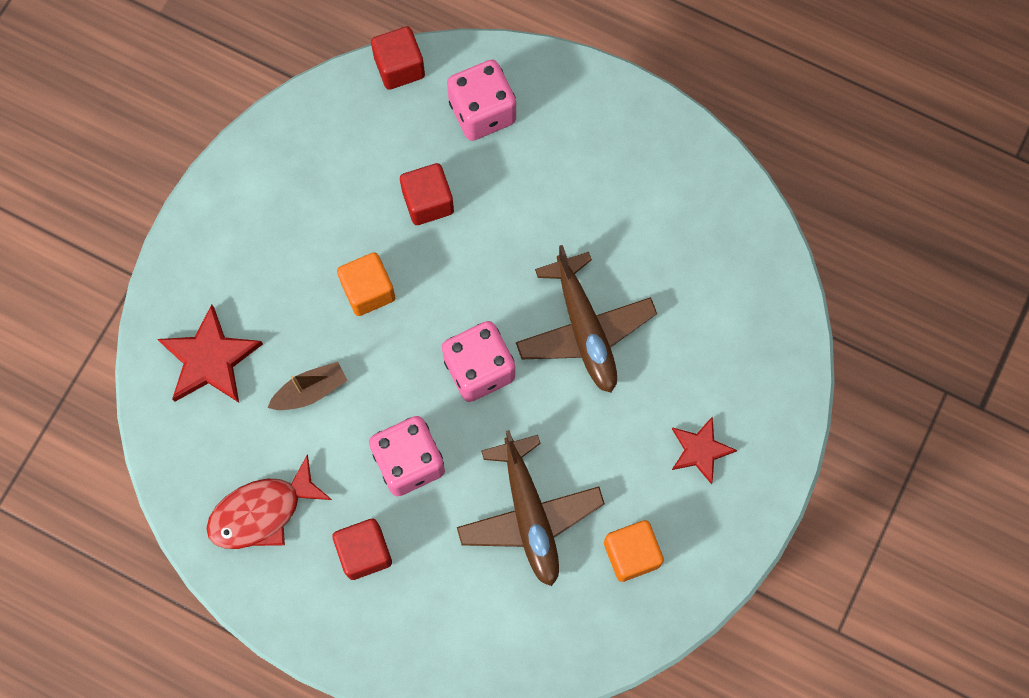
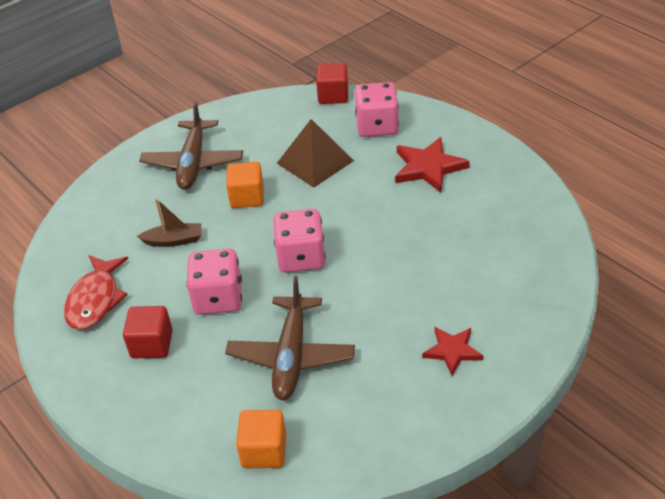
camera: 25 degrees right, 30 degrees down
red star [157,304,263,403] -> red star moved to [395,137,470,193]
red fish [206,454,332,549] -> red fish turned 75 degrees counterclockwise [64,255,128,330]
red cube [400,163,454,225] -> brown pyramid [277,119,354,188]
brown plane [516,245,657,393] -> brown plane moved to [139,101,243,190]
orange cube [604,520,664,582] -> orange cube moved to [236,410,286,468]

